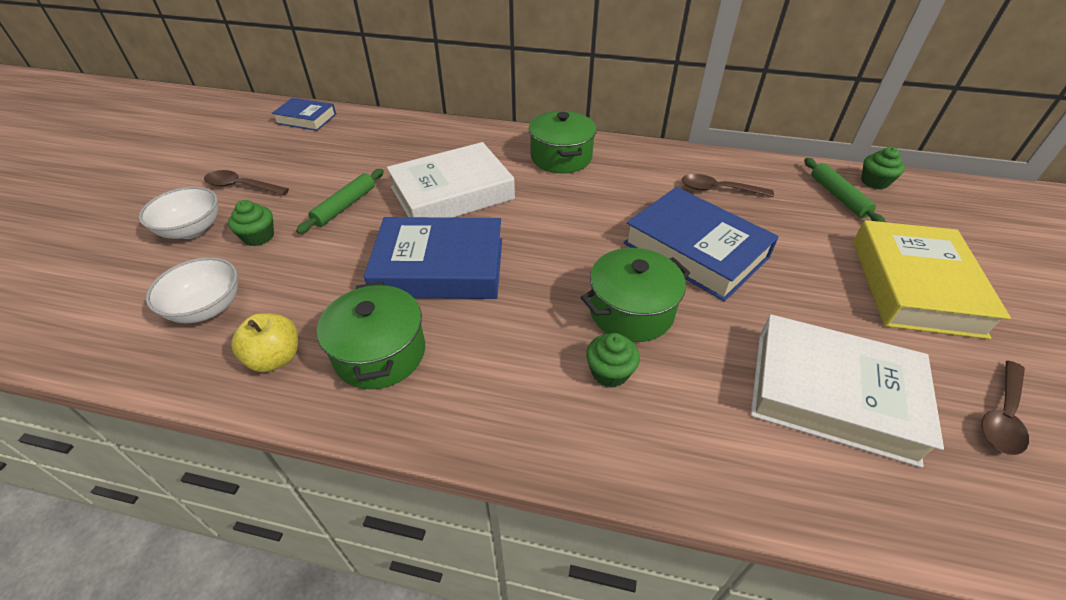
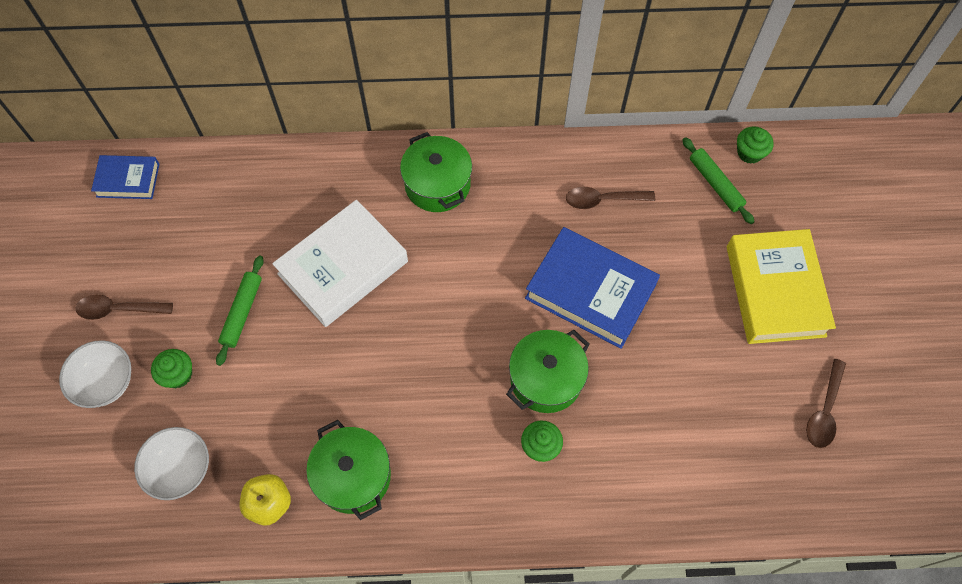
camera: 15 degrees left, 20 degrees up
blue book [364,217,502,299] -> none
white book [751,314,944,468] -> none

